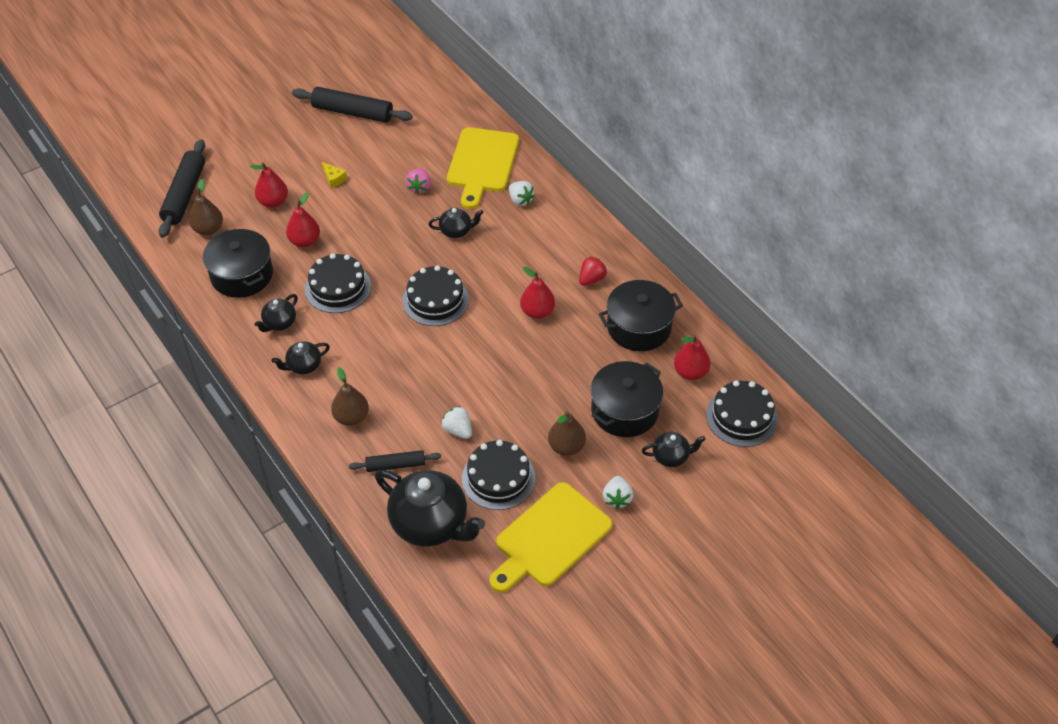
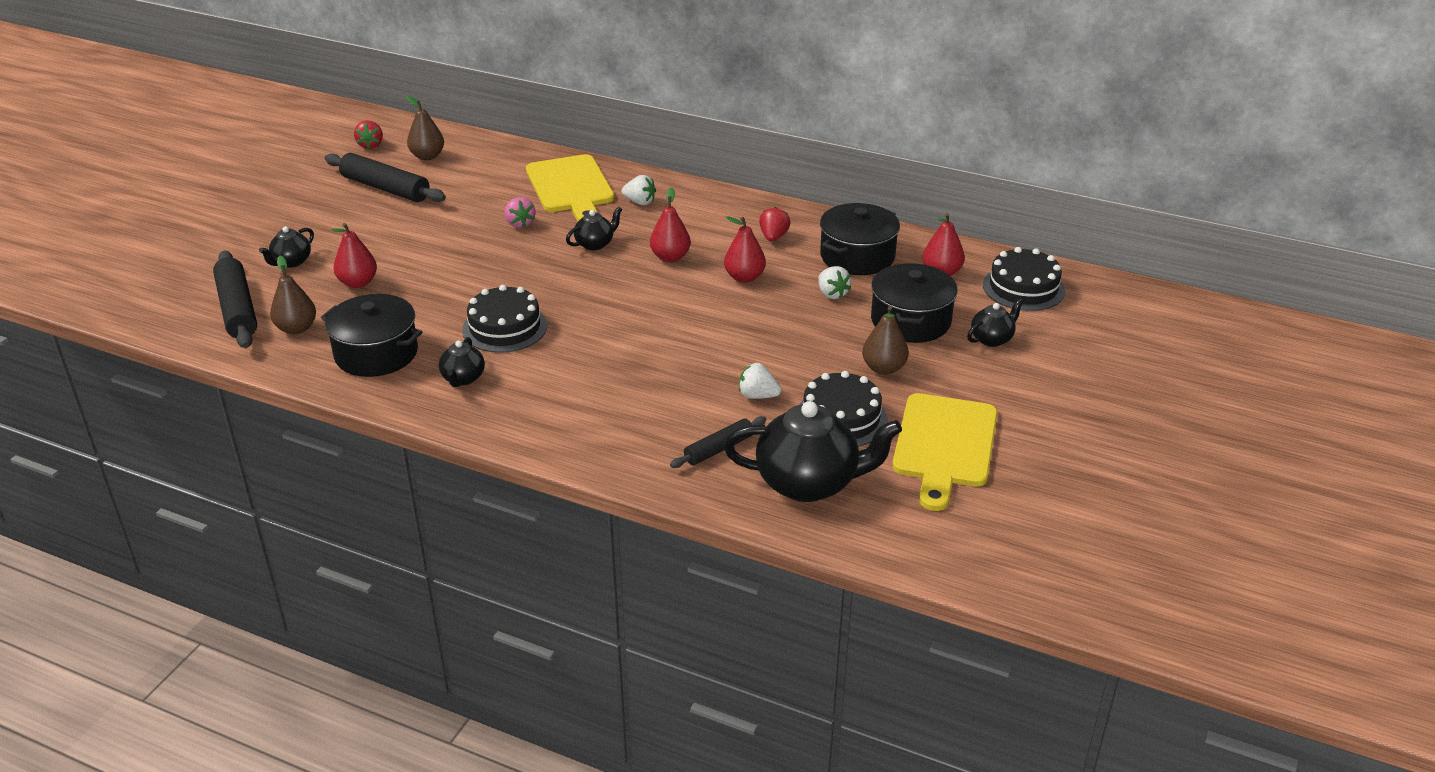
camera: 30 degrees left, 15 degrees down
black teapot [272,341,330,374] -> black teapot moved to [259,226,314,268]
red pear [286,193,320,248] -> red pear moved to [650,187,691,262]
black rolling pin [292,87,413,123] -> black rolling pin turned 45 degrees clockwise [325,153,446,202]
yellow cheese [322,162,347,188] -> none
brown pear [331,367,369,426] -> brown pear moved to [407,96,444,160]
black cake [402,265,469,326] -> none
white strawberry [603,476,633,509] -> white strawberry moved to [818,266,851,299]
none -> red strawberry [354,120,383,149]

